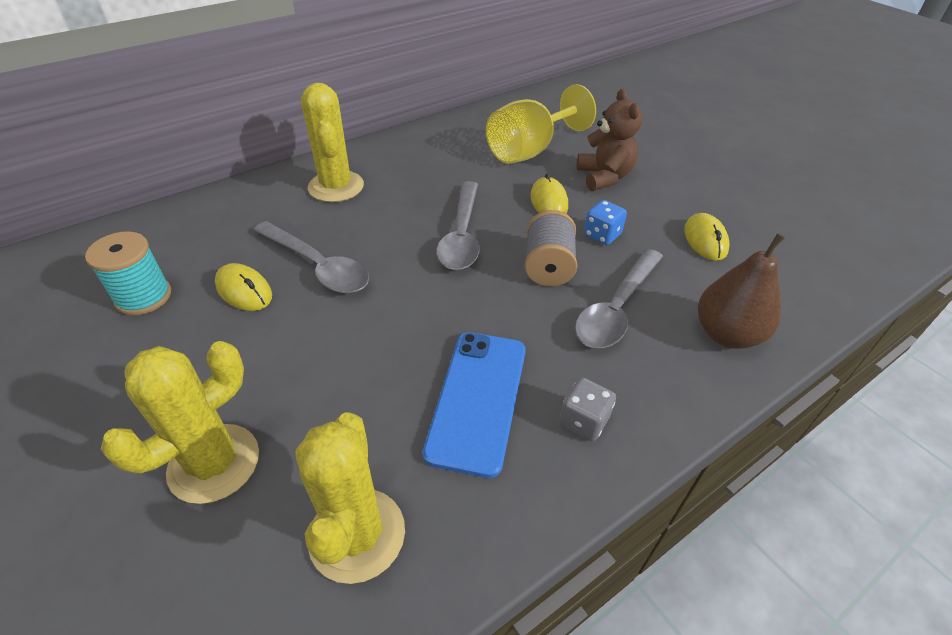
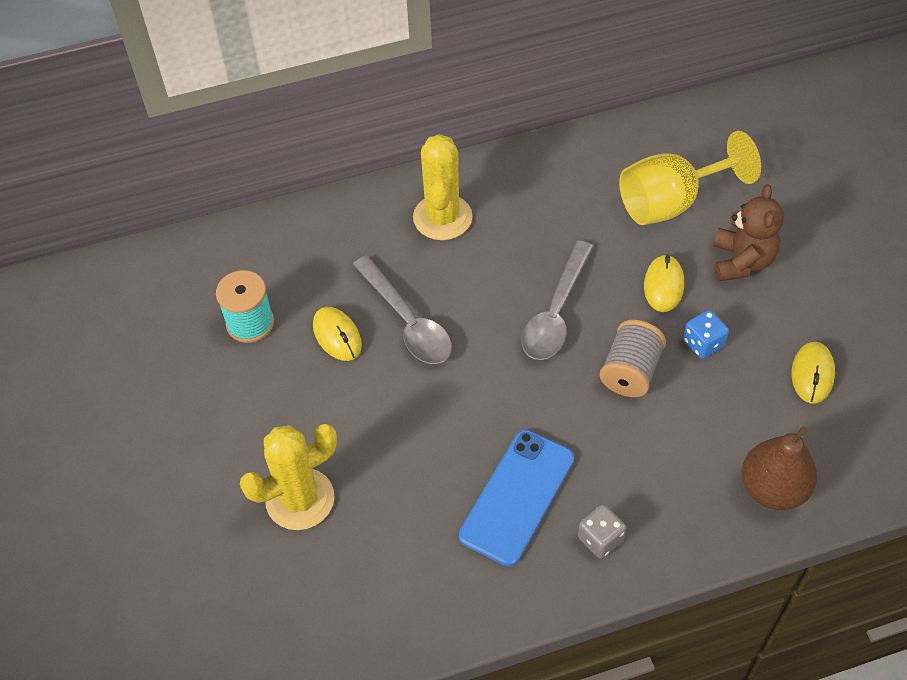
camera: 20 degrees right, 10 degrees up
yellow cactus [295,413,405,584] -> none
grey spoon [575,249,663,348] -> none

